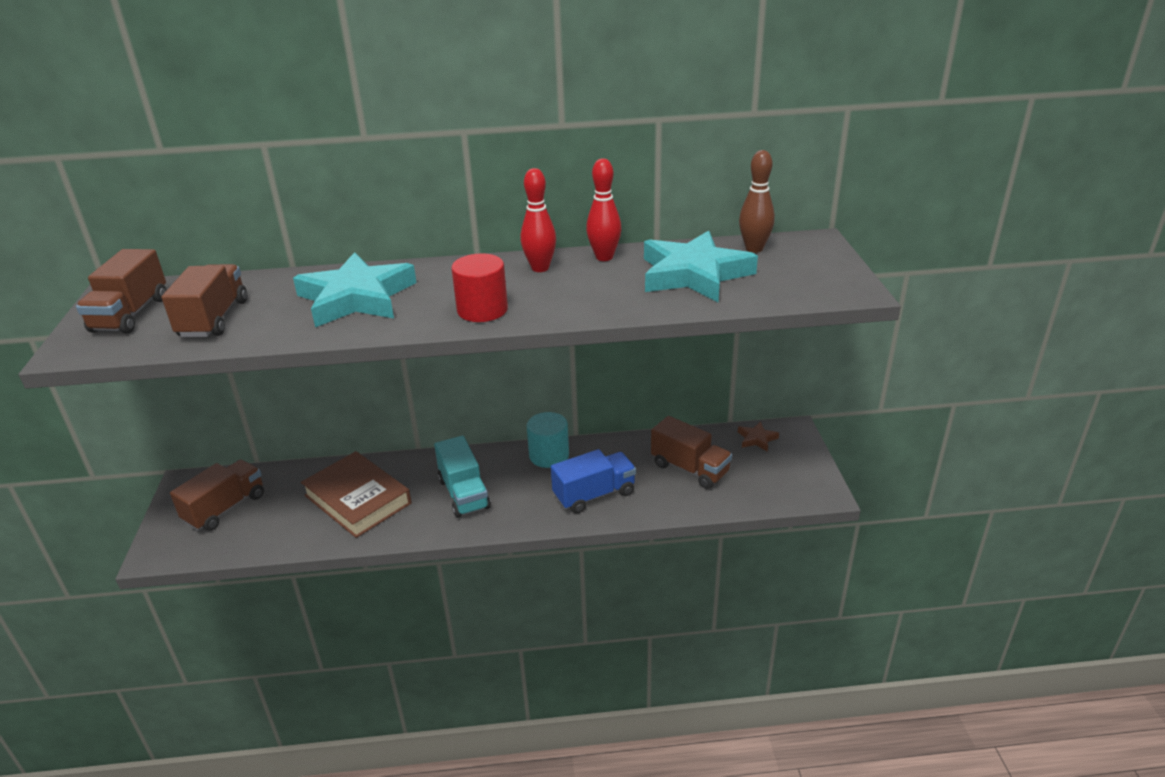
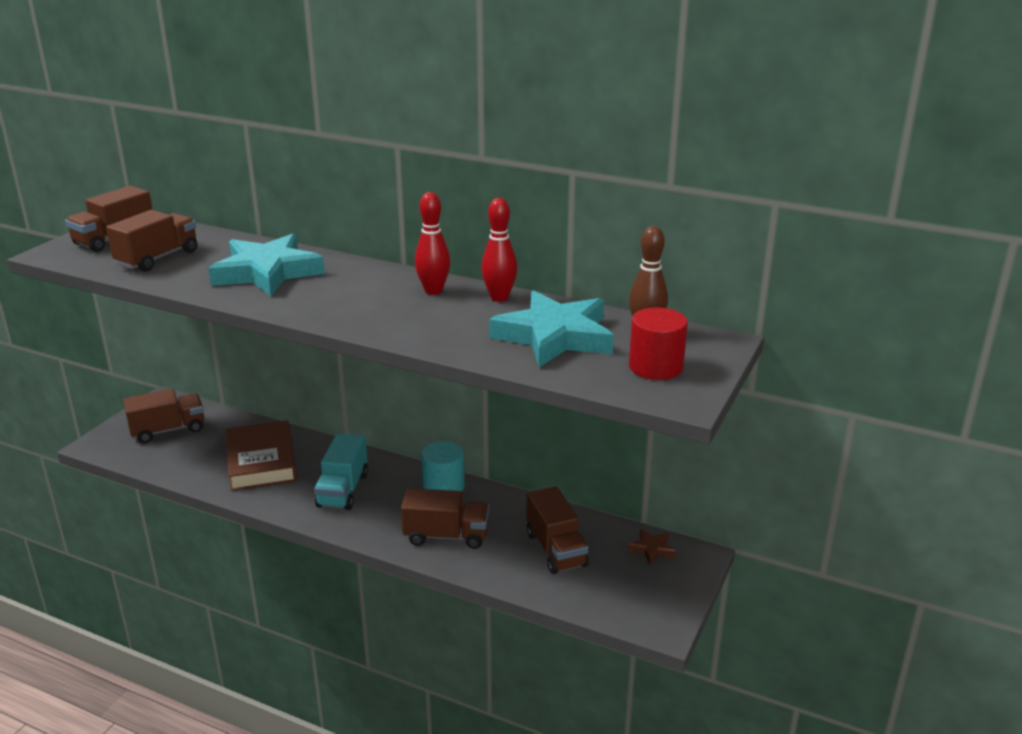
camera: 30 degrees right, 5 degrees down
red cylinder [451,253,508,322] -> red cylinder moved to [629,307,688,380]
blue truck [551,449,636,514] -> brown truck [401,488,489,549]

